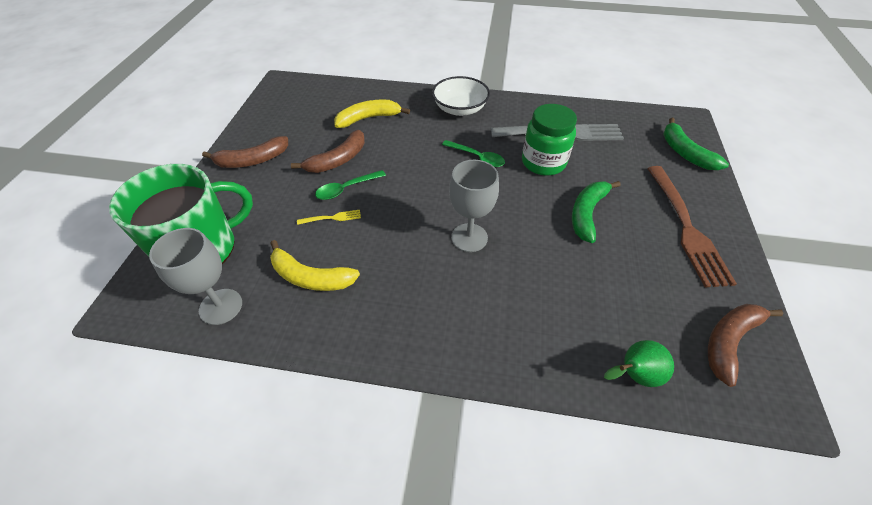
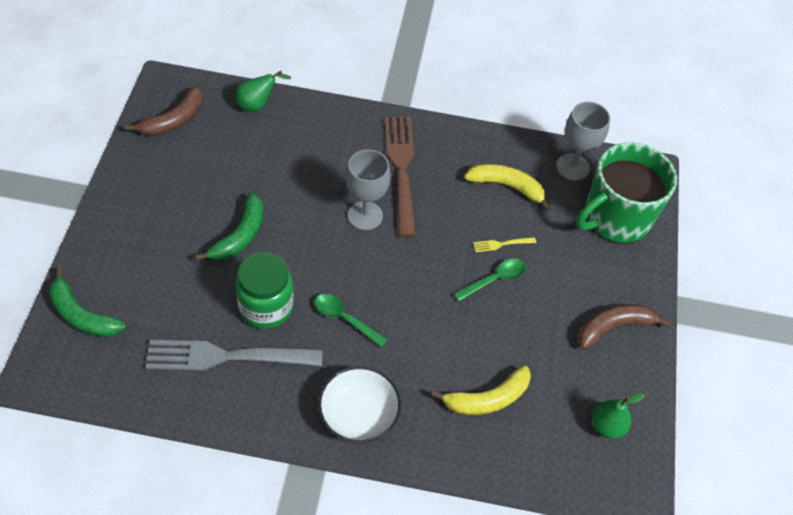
camera: 175 degrees right, 5 degrees up
brown banana [291,130,365,173] -> none
brown fork [647,166,737,288] -> brown fork moved to [385,117,416,237]
green banana [663,117,729,170] -> green banana turned 150 degrees clockwise [49,267,126,337]
none -> green pear [592,393,645,439]

